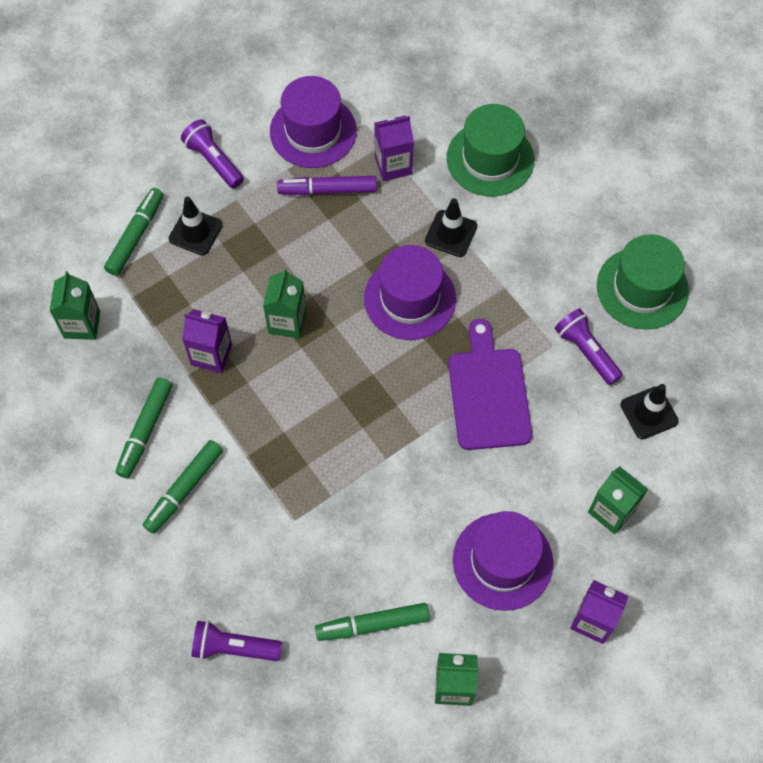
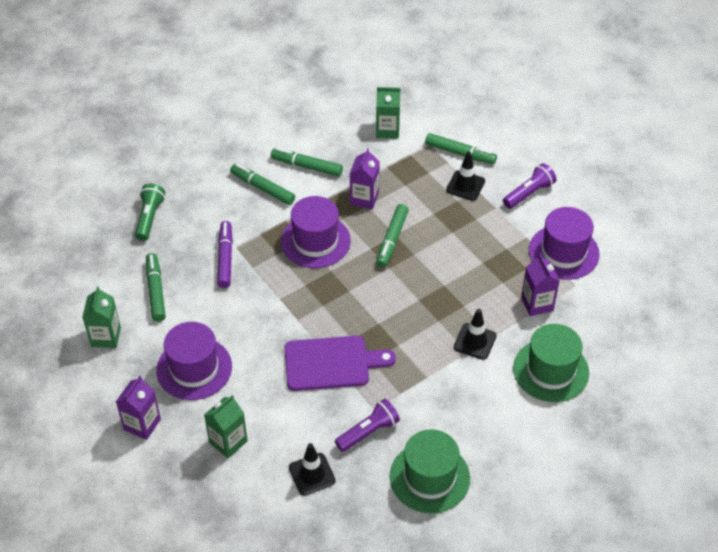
camera: 90 degrees right, 15 degrees down
purple flashlight [191,621,282,661] -> green flashlight [135,183,165,241]
green carton [263,268,306,339] -> green marker [376,204,409,268]
purple marker [277,176,377,195] -> purple marker moved to [217,221,233,288]
purple hat [364,245,456,340] -> purple hat moved to [281,196,351,268]

